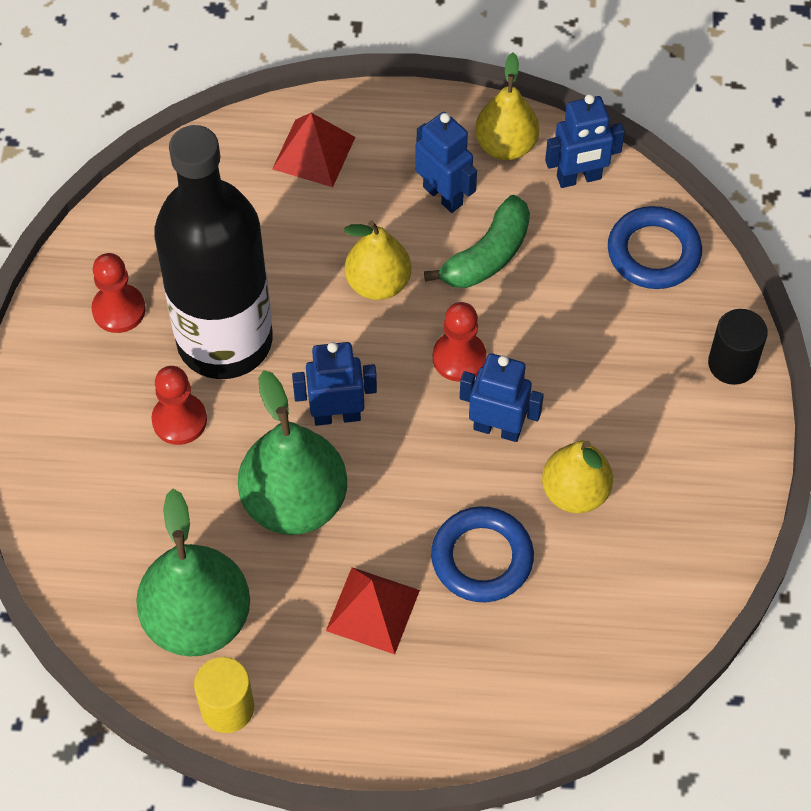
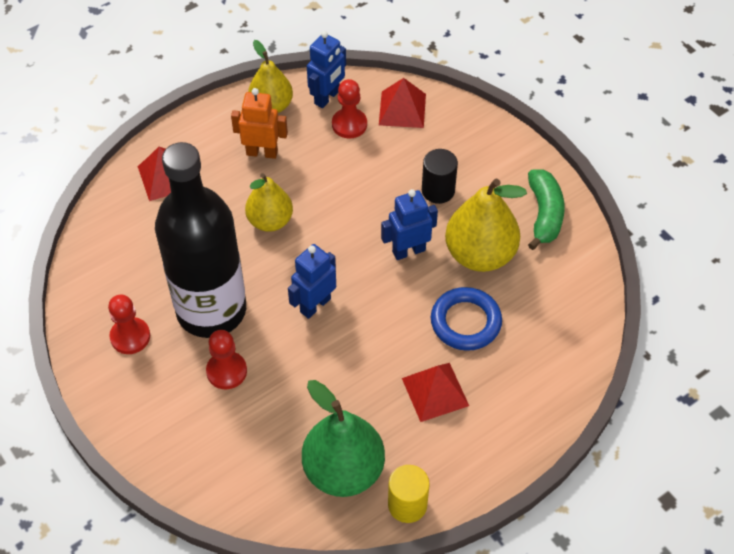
camera: 40 degrees left, 5 degrees down
green pear [238,370,347,535] -> none
blue robot [415,112,477,213] -> orange robot [231,88,288,159]
green banana [424,195,530,288] -> green banana moved to [528,169,565,250]
red pawn [433,302,486,382] -> red pawn moved to [332,79,367,138]
yellow pear [542,441,613,513] -> yellow pear [445,178,527,272], size x1.53
blue ring [608,206,702,289] -> red pyramid [379,78,426,128]
black cylinder [708,309,768,385] -> black cylinder moved to [422,149,458,204]

